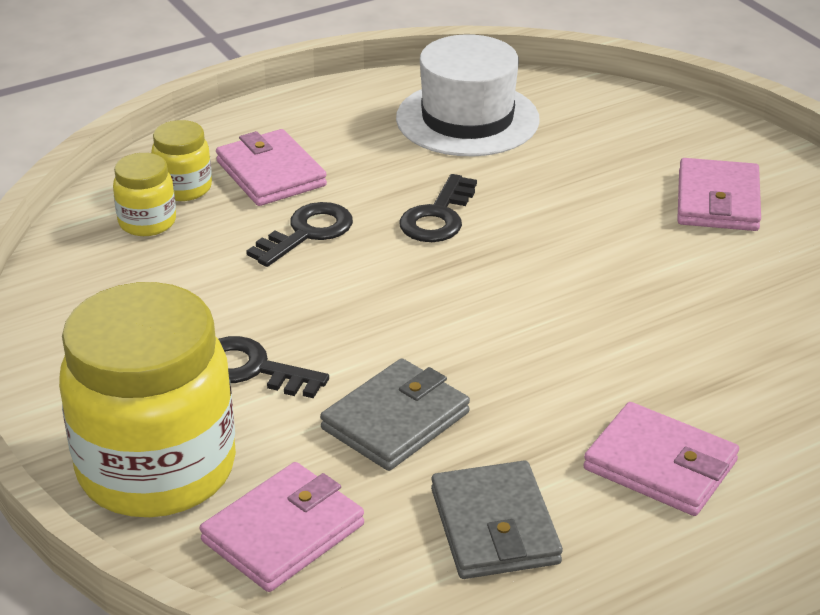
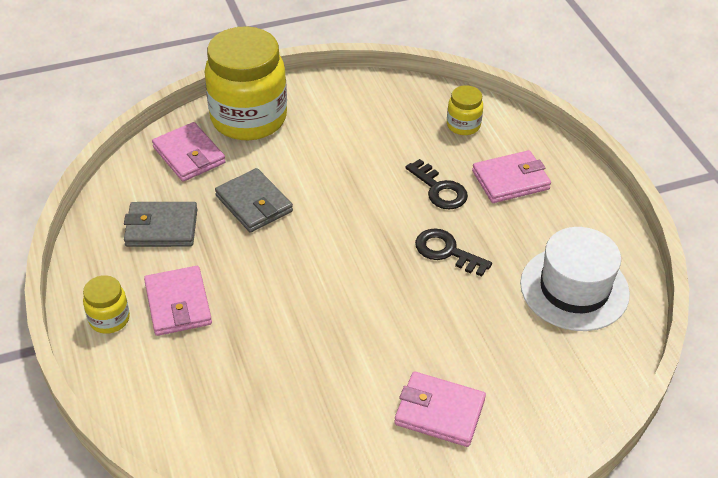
camera: 100 degrees right, 10 degrees up
yellow jar [151,120,212,201] -> yellow jar moved to [83,275,130,334]
black key [219,336,329,398] -> none
pink wallet [583,402,739,516] -> pink wallet turned 60 degrees counterclockwise [144,266,212,336]

